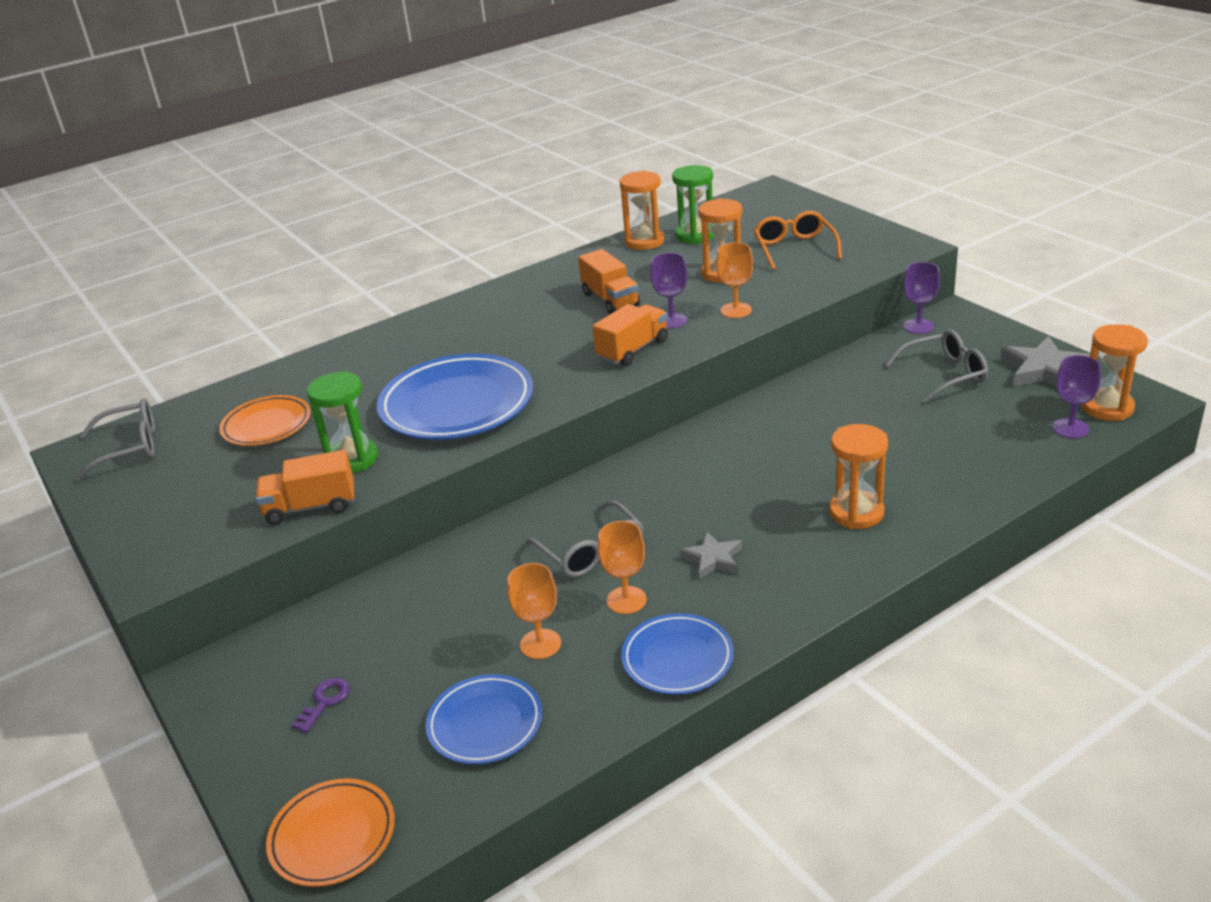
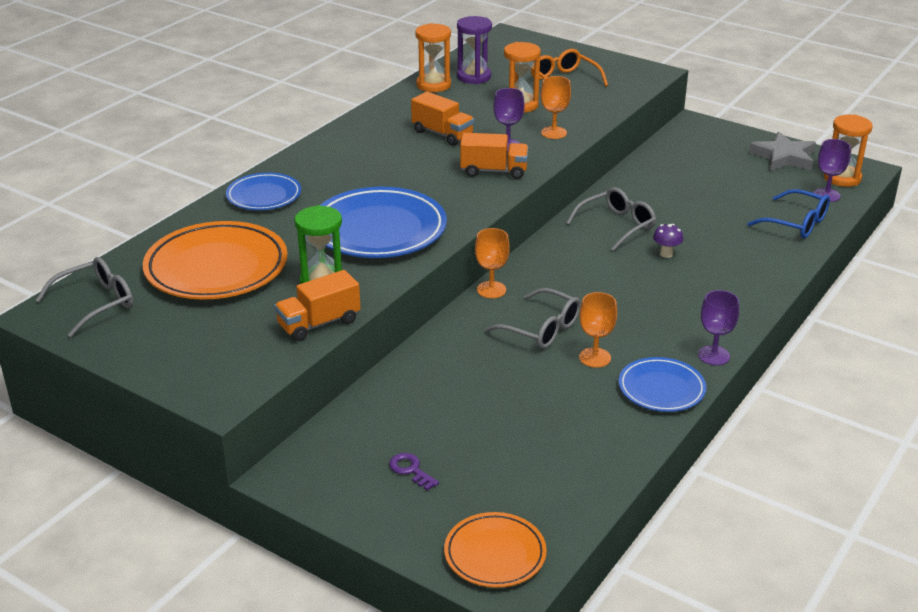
camera: 25 degrees left, 0 degrees up
orange plate [219,395,311,446] -> orange plate [143,221,288,300], size x1.74
purple key [292,678,350,733] -> purple key turned 45 degrees counterclockwise [389,453,439,491]
blue plate [425,674,542,764] -> blue plate moved to [226,173,301,210]
orange goblet [507,563,561,659] -> orange goblet moved to [475,228,510,298]
orange truck [592,304,668,366] -> orange truck turned 75 degrees clockwise [460,133,528,179]
green hourglass [672,165,715,244] -> purple hourglass [457,16,492,84]
grey star [680,531,742,579] -> none
orange hourglass [829,424,888,529] -> none
grey glasses [885,330,988,403] -> grey glasses moved to [566,187,656,251]
purple goblet [903,262,940,334] -> purple goblet moved to [698,290,739,365]
none -> purple mushroom [653,224,683,258]
none -> blue glasses [747,189,830,238]

